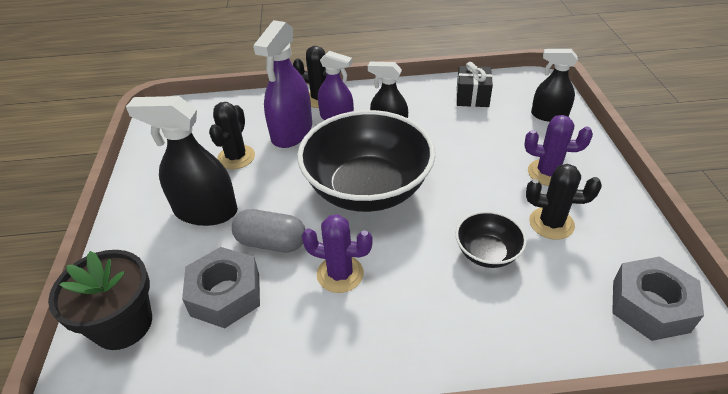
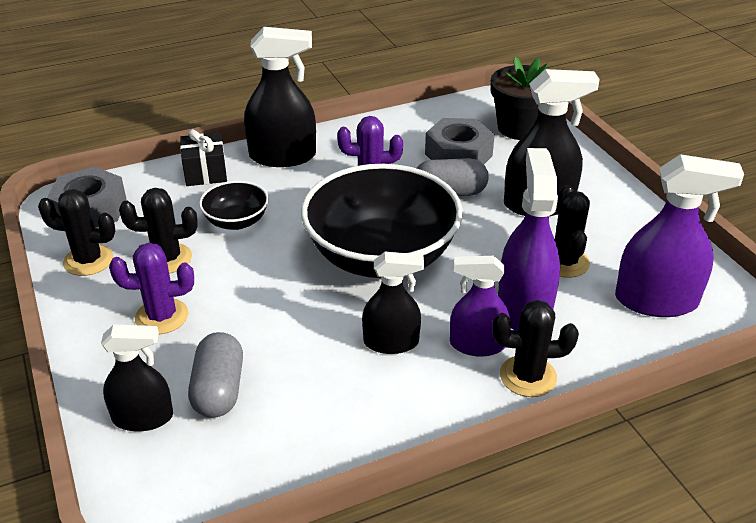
camera: 160 degrees right, 5 degrees down
black gift [456,62,493,107] -> black gift moved to [180,129,227,186]
none -> black cactus [38,189,115,276]
none -> grey capsule [188,332,243,418]
none -> black spray bottle [244,27,316,167]
none -> purple spray bottle [615,154,744,317]

